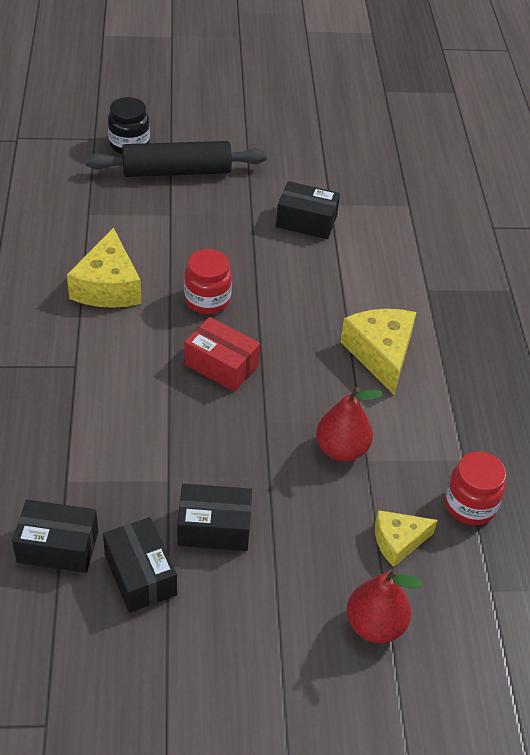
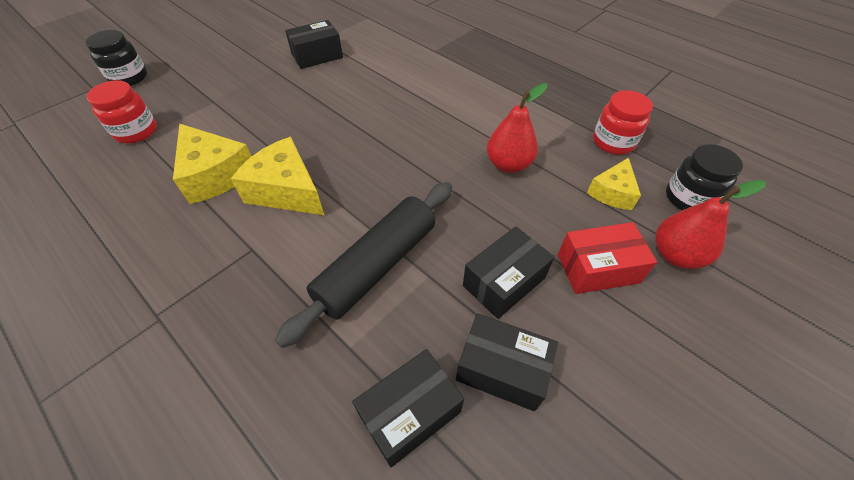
camera: 40 degrees left, 5 degrees up
black rolling pin [85,141,267,177] -> black rolling pin moved to [275,182,452,348]
red jar [184,249,232,314] -> red jar moved to [87,80,157,144]
red box [184,317,260,392] -> red box moved to [558,222,657,294]
yellow cheese [340,309,416,395] -> yellow cheese moved to [231,137,324,215]
none -> black jar [666,144,743,210]

